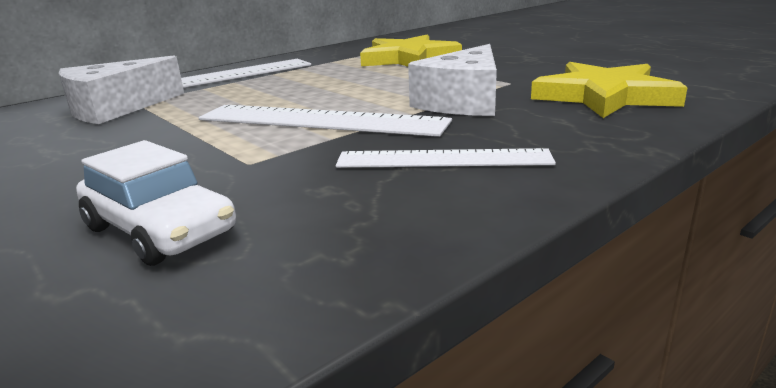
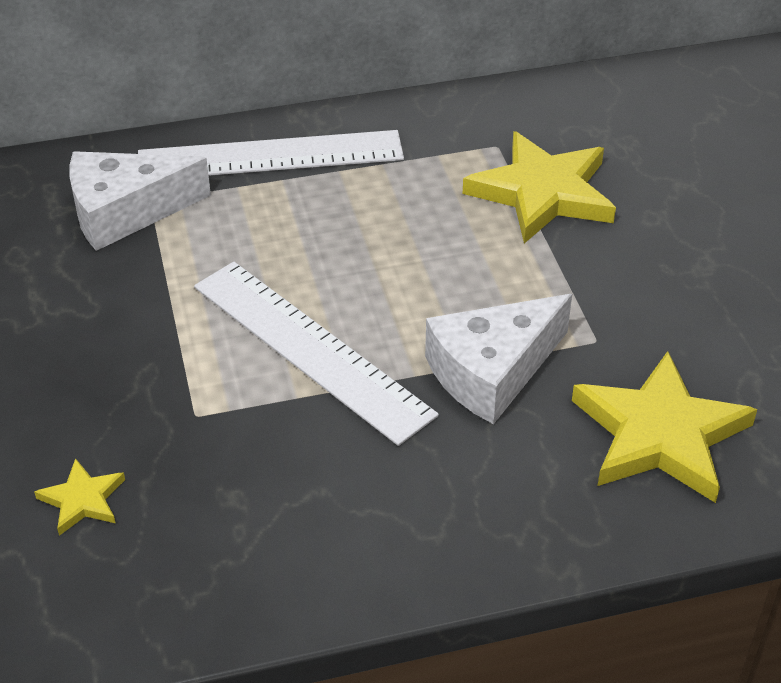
camera: 25 degrees right, 20 degrees up
white car [76,140,236,266] -> yellow star [34,458,125,536]
white ruler [336,148,556,168] -> none

